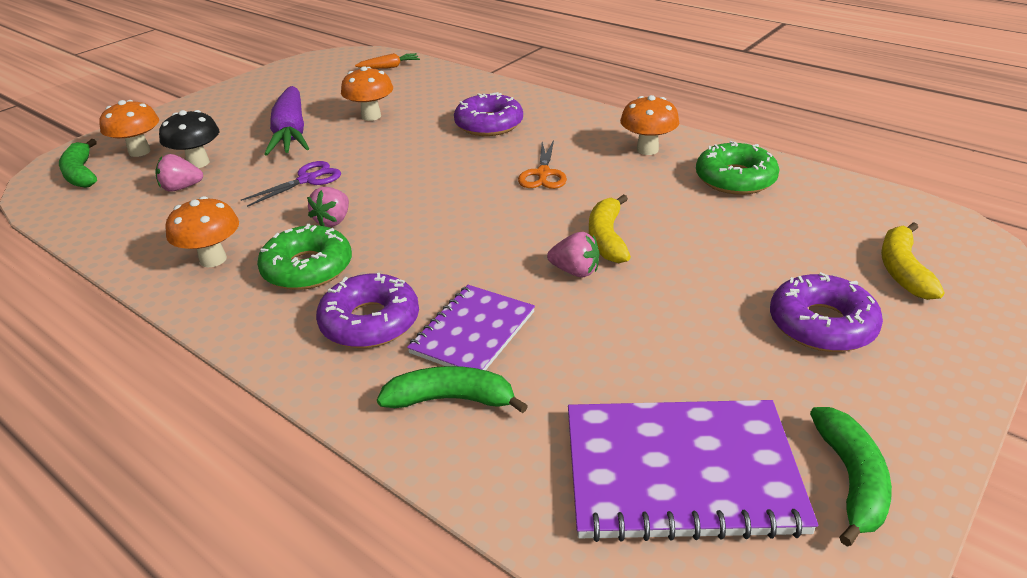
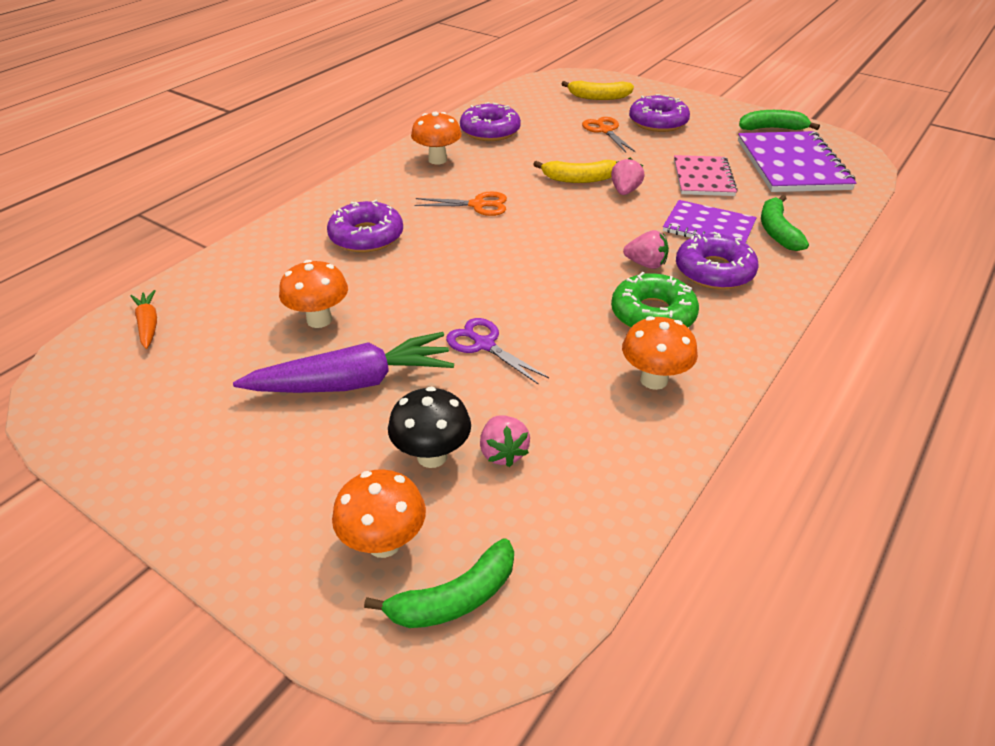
camera: 95 degrees left, 5 degrees up
pink strawberry [307,187,349,227] -> pink strawberry moved to [623,230,669,269]
green donut [696,141,780,195] -> purple donut [460,102,521,141]
none -> orange scissors [582,117,636,152]
none -> pink notebook [674,155,738,196]

